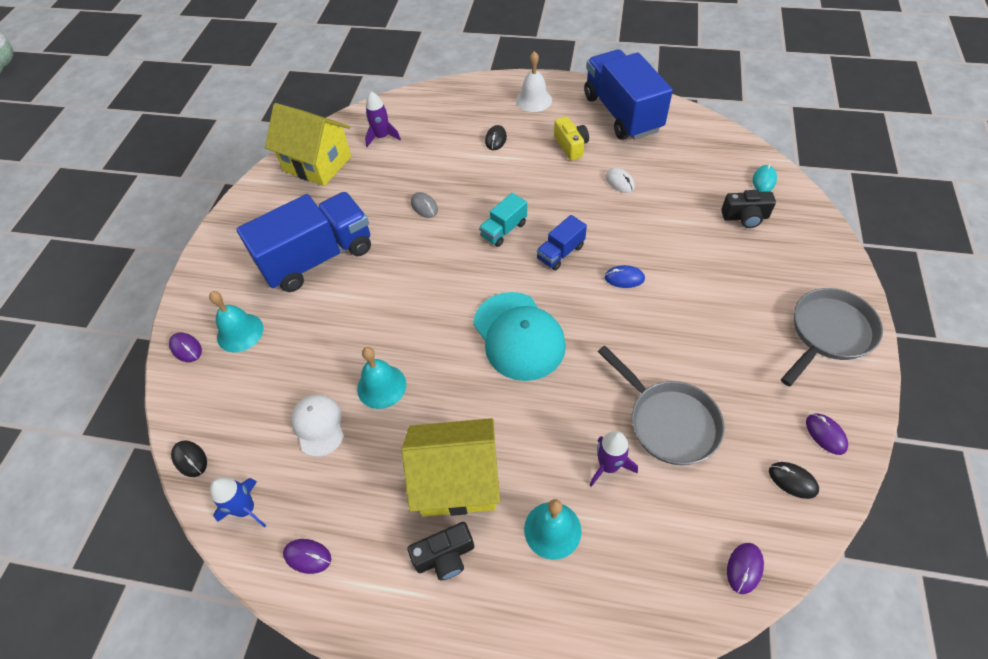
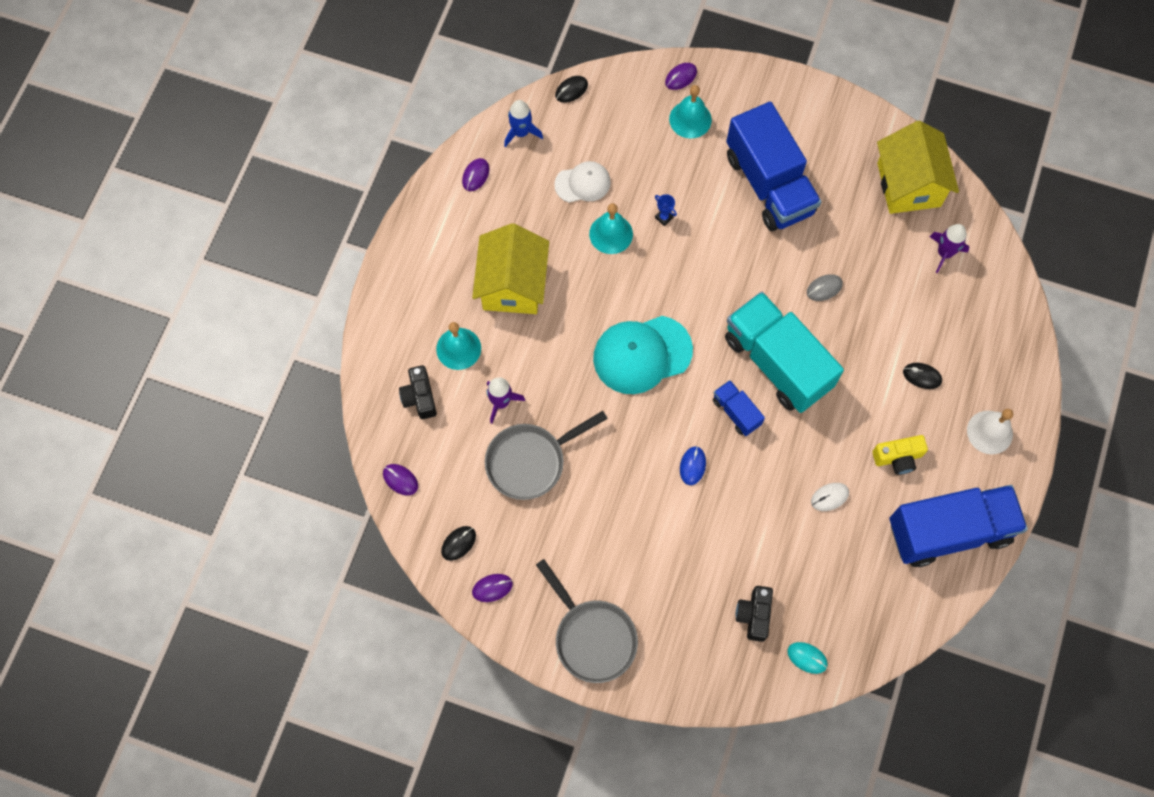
camera: 95 degrees right, 15 degrees up
yellow house [265,103,351,186] -> yellow house turned 45 degrees counterclockwise [877,121,959,214]
black camera [408,522,474,580] -> black camera moved to [399,365,437,419]
turquoise truck [479,193,527,247] -> turquoise truck [725,292,844,413], size x2.19
none -> blue trophy [655,194,677,226]

